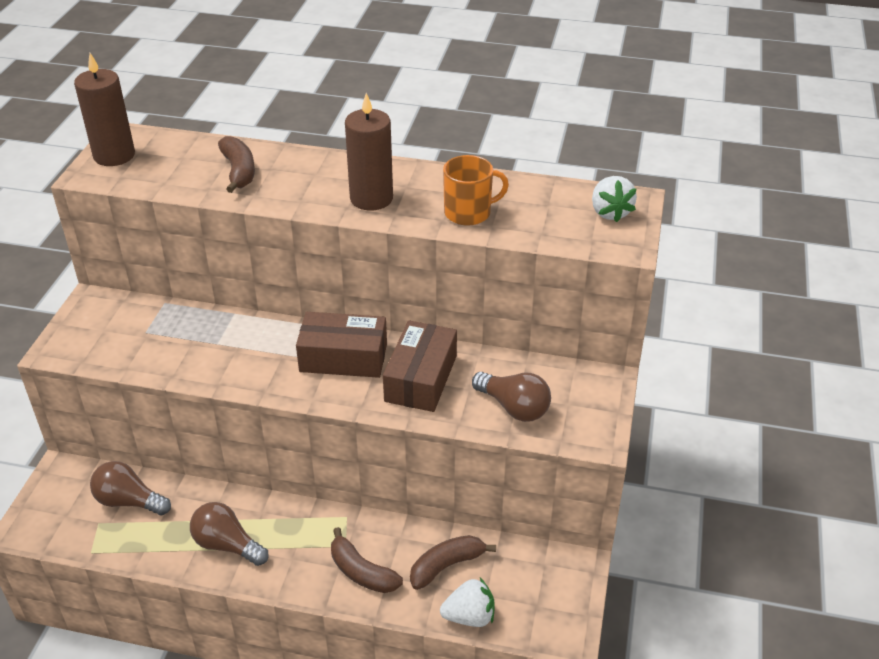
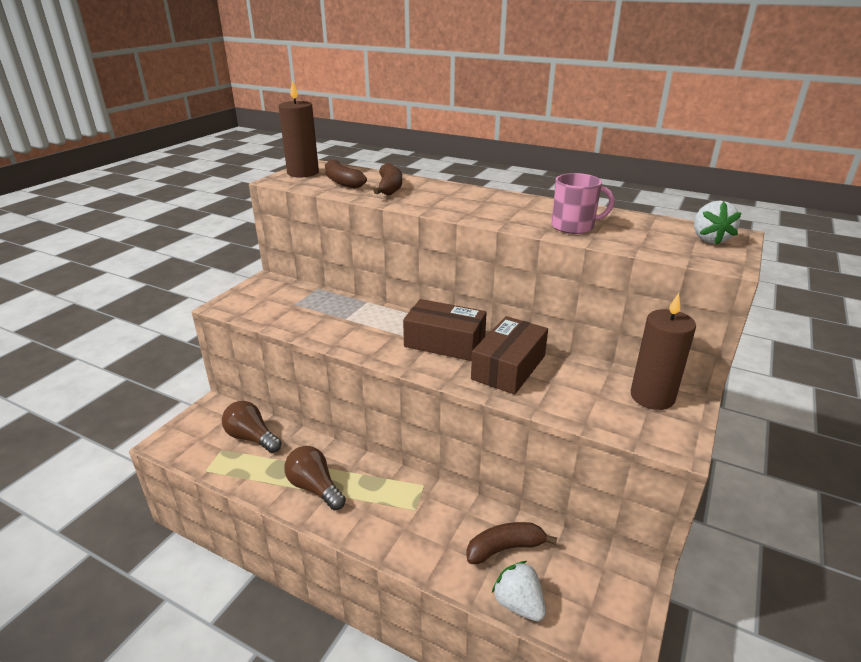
camera: 15 degrees right, 10 degrees down
brown banana [331,527,403,593] -> brown banana moved to [325,159,367,189]
brown candle [345,93,393,210] -> brown candle moved to [631,293,696,410]
white strawberry [440,578,494,627] -> white strawberry turned 135 degrees counterclockwise [492,561,546,622]
orange mug [443,155,509,226] -> pink mug [552,173,614,234]
brown light bulb [472,372,551,422] -> none

